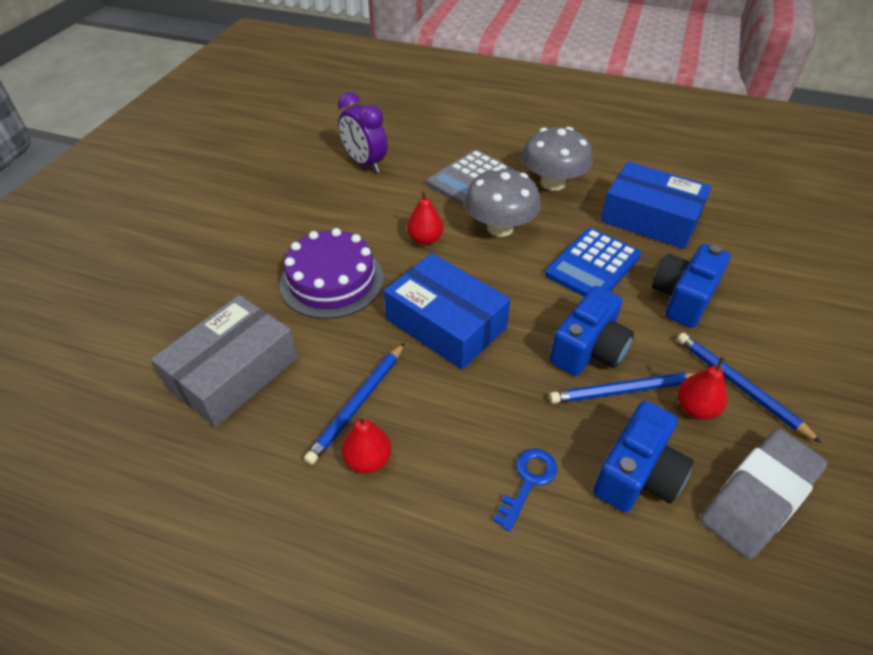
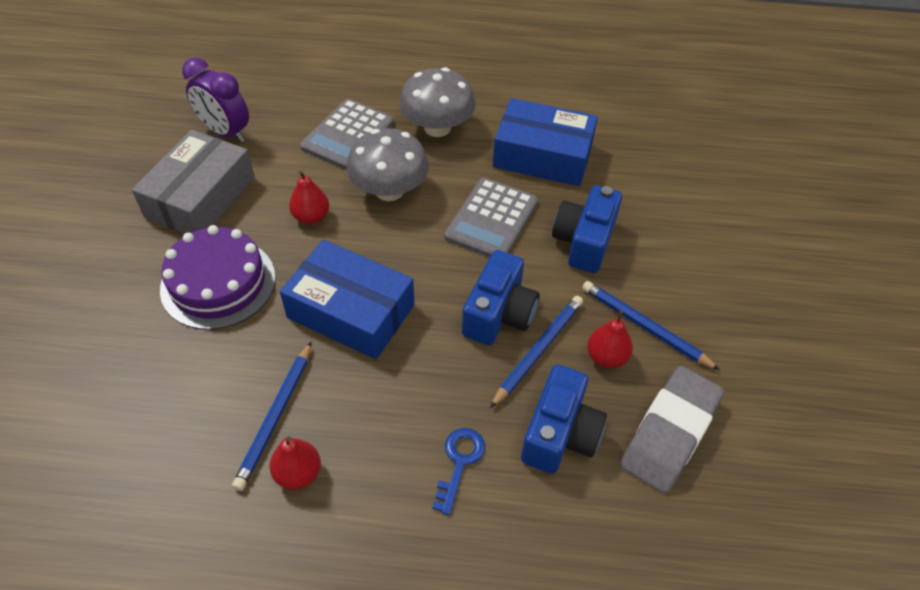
camera: 15 degrees left, 5 degrees up
grey box [151,295,298,427] -> grey box moved to [132,130,255,234]
blue calculator [545,228,641,297] -> grey calculator [444,178,538,258]
blue pencil [549,372,696,404] -> blue pencil turned 150 degrees clockwise [490,296,583,408]

